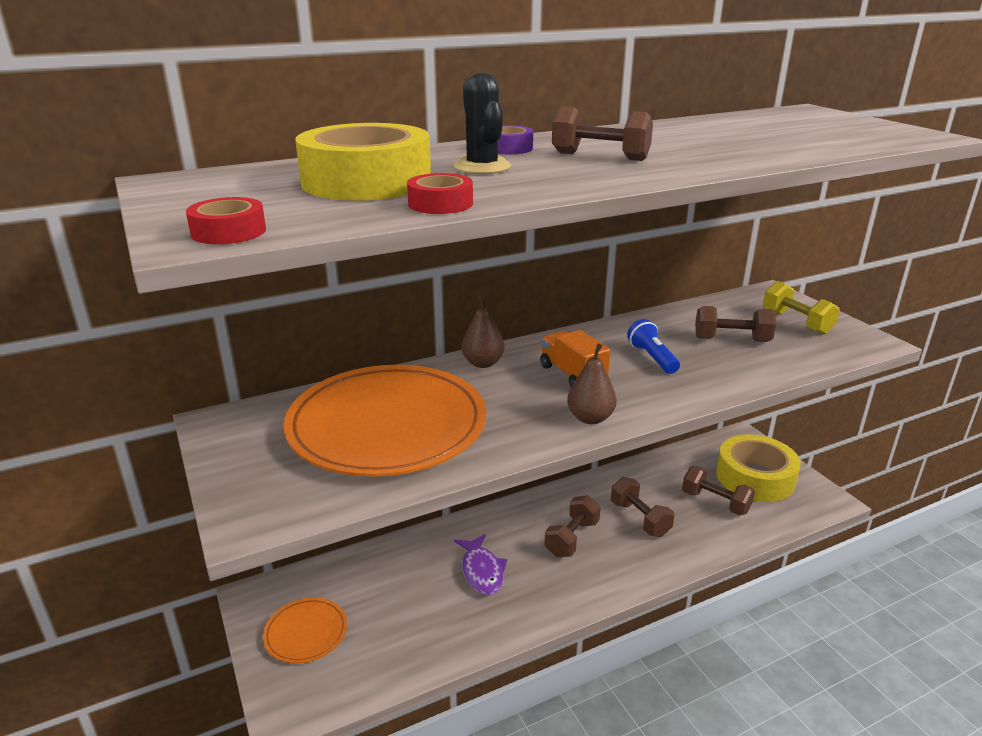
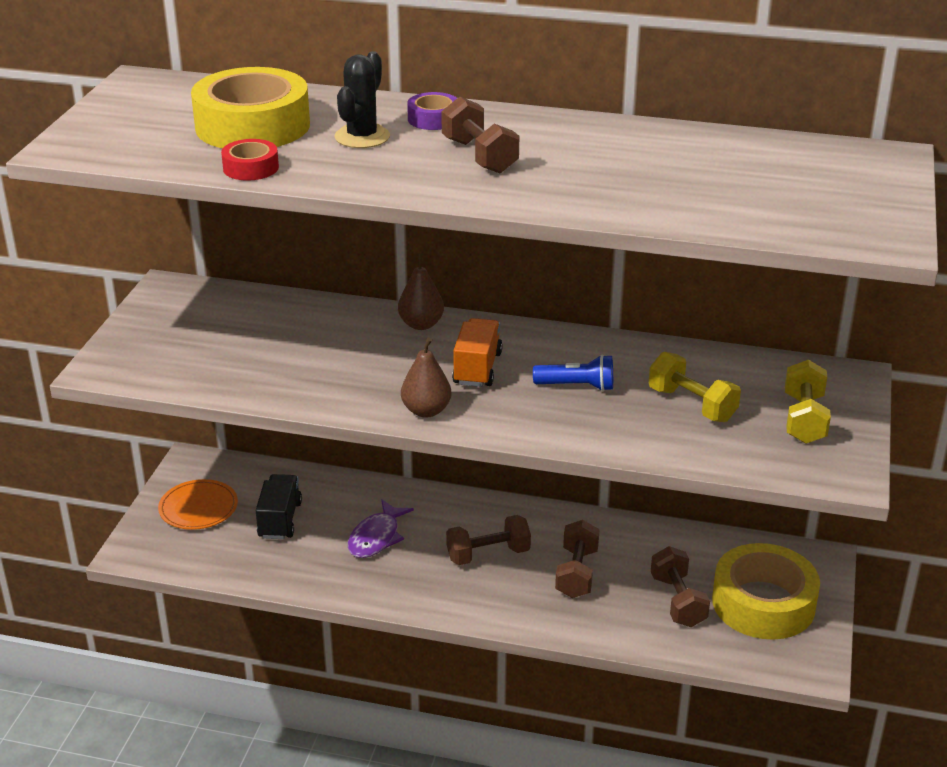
camera: 40 degrees right, 5 degrees up
red tape [186,197,266,244] -> none
orange plate [284,365,486,477] -> none
blue flashlight [627,319,680,374] -> blue flashlight turned 75 degrees clockwise [533,355,613,391]
brown dumbbell [695,306,776,342] -> yellow dumbbell [649,352,741,422]
none -> black truck [255,474,302,539]

